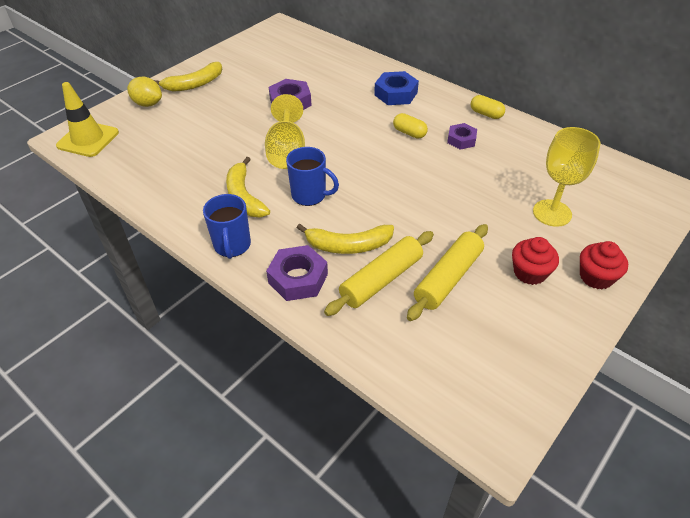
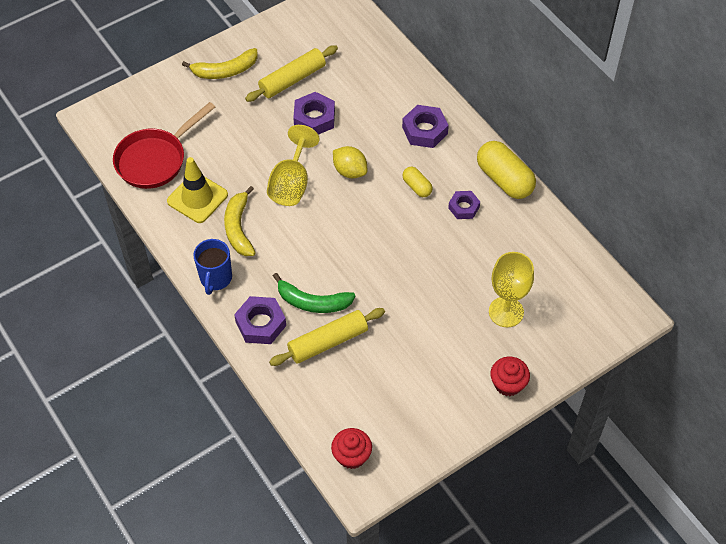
camera: 15 degrees right, 10 degrees up
yellow traffic cone [56,82,119,157] -> yellow traffic cone moved to [167,157,228,223]
yellow lemon [127,77,162,107] -> yellow lemon moved to [333,146,367,178]
blue mug [286,147,339,206] -> none
yellow banana [297,224,394,254] -> green banana [273,273,355,313]
blue nut [374,71,419,105] -> purple nut [402,105,449,148]
yellow rolling pin [407,224,488,321] -> yellow rolling pin moved to [245,45,338,102]
yellow capsule [471,95,505,119] -> yellow capsule [477,141,536,199], size x1.90
red cupcake [512,237,559,285] -> red cupcake moved to [331,428,372,469]
none -> red pan [113,102,215,189]

